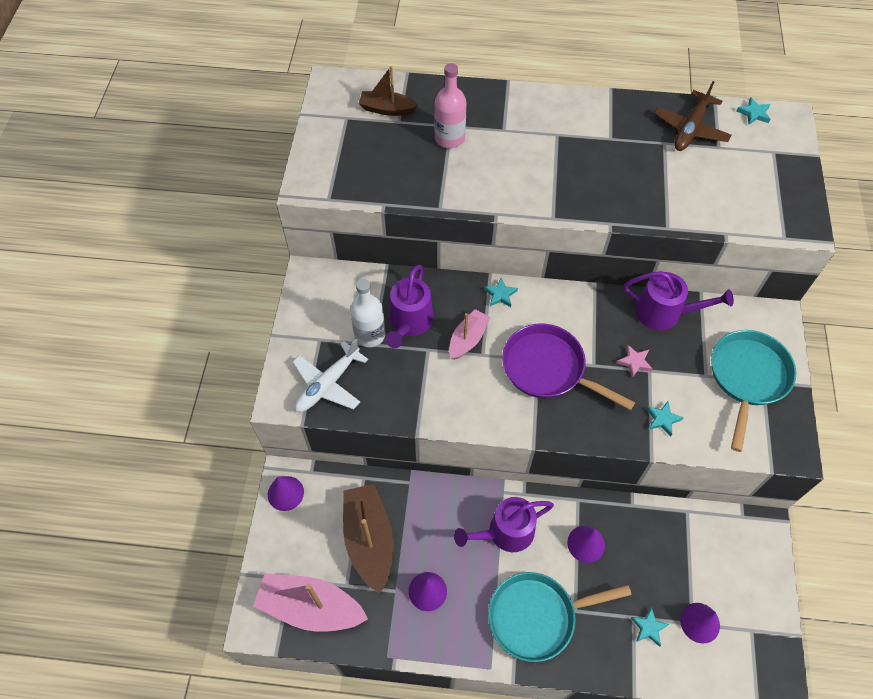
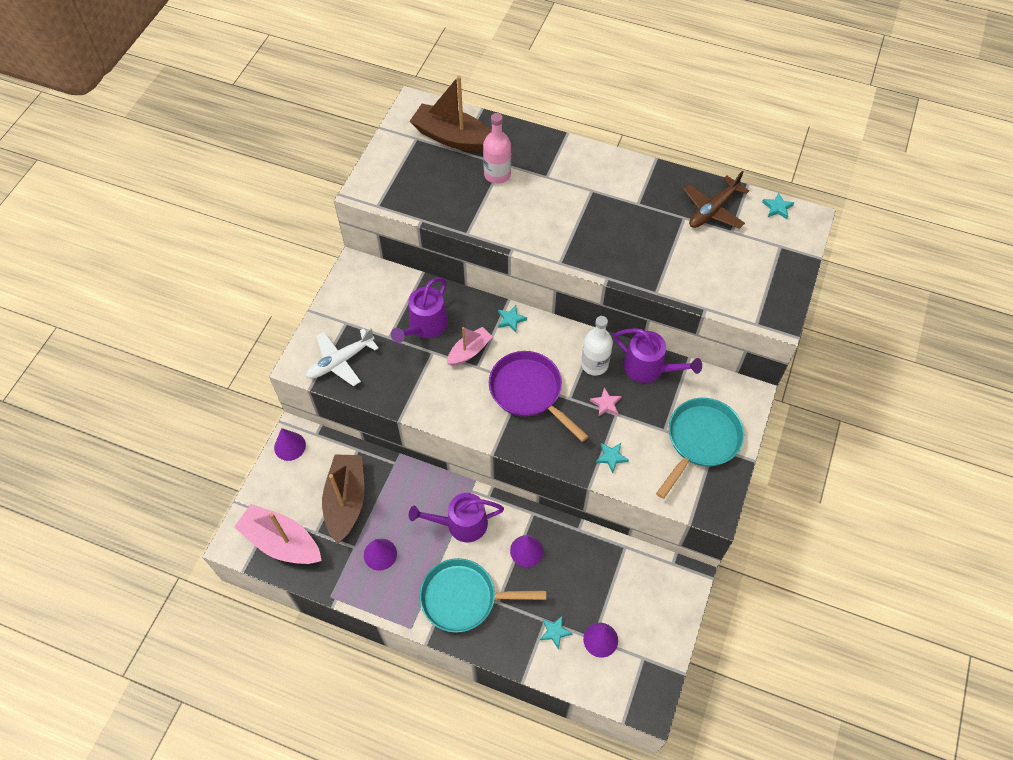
camera: 15 degrees right, 0 degrees up
white bottle [350,279,385,347] -> white bottle moved to [581,316,613,376]
brown boat [358,66,418,116] -> brown boat [410,75,492,152], size x1.73

